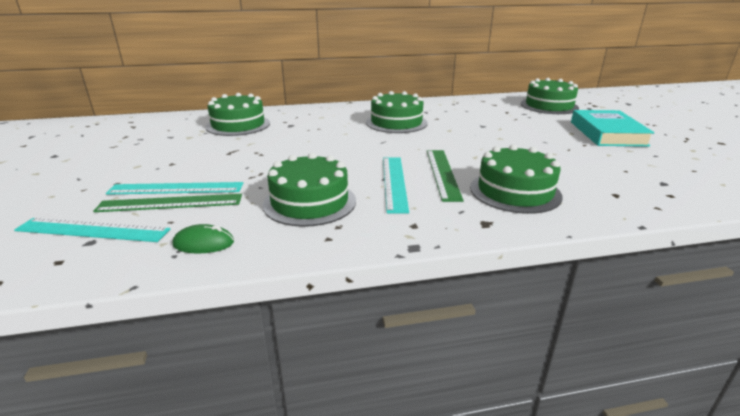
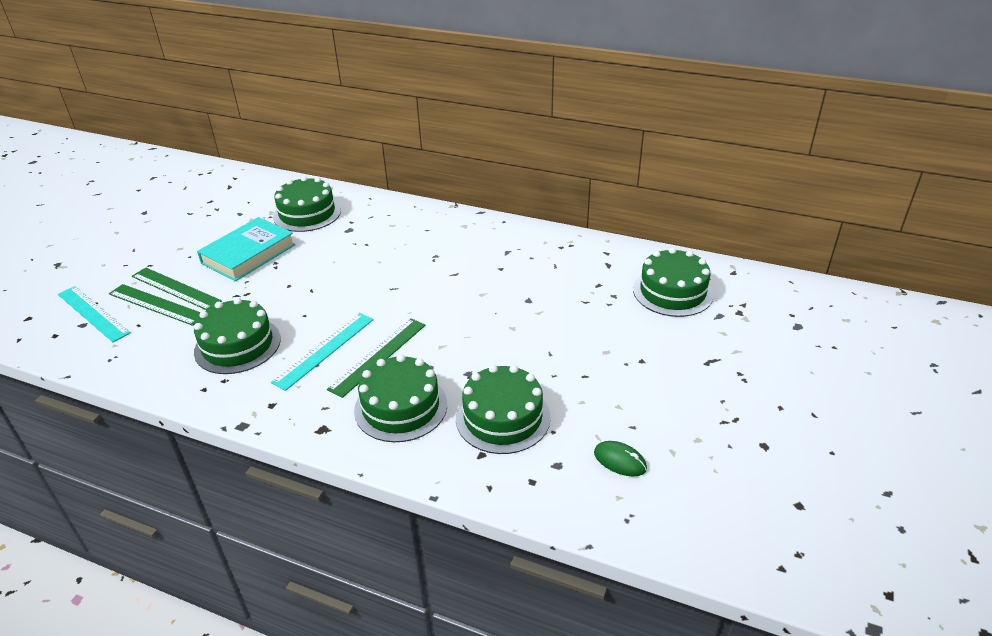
camera: 35 degrees right, 10 degrees up
turquoise ruler [106,182,243,195] -> green ruler [132,267,222,310]
green mouse [172,224,234,254] -> green mouse moved to [594,441,647,477]
green cake [366,91,428,133] -> green cake moved to [456,365,551,454]
turquoise book [571,110,655,147] -> turquoise book moved to [197,217,296,281]

